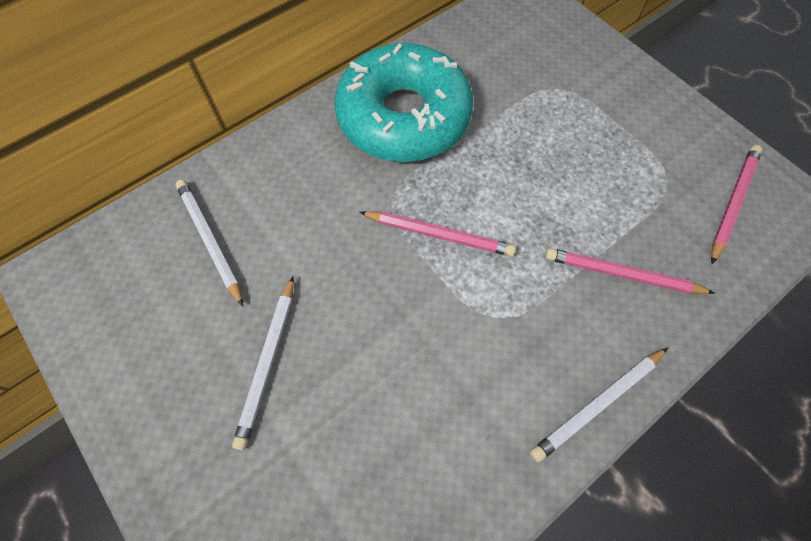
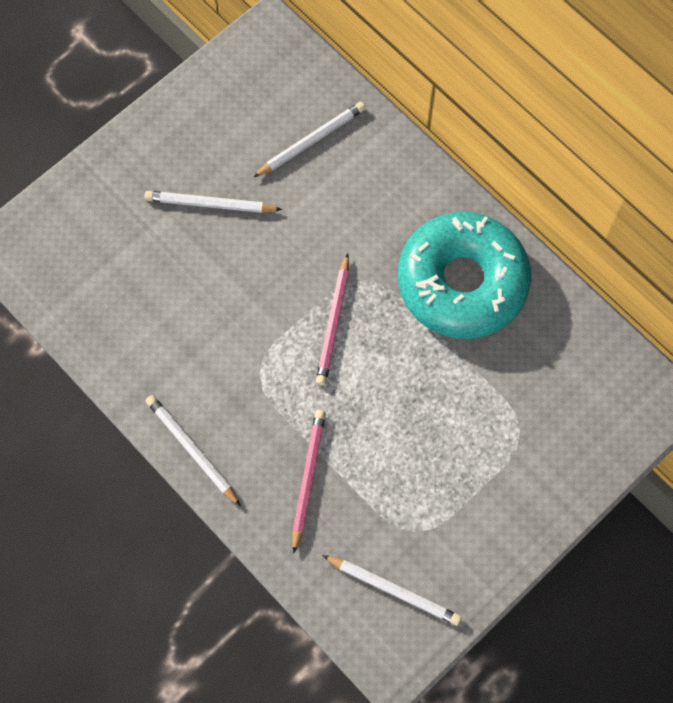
camera: 85 degrees right, 5 degrees up
pink pencil [711,145,762,264] -> white pencil [322,555,461,626]

